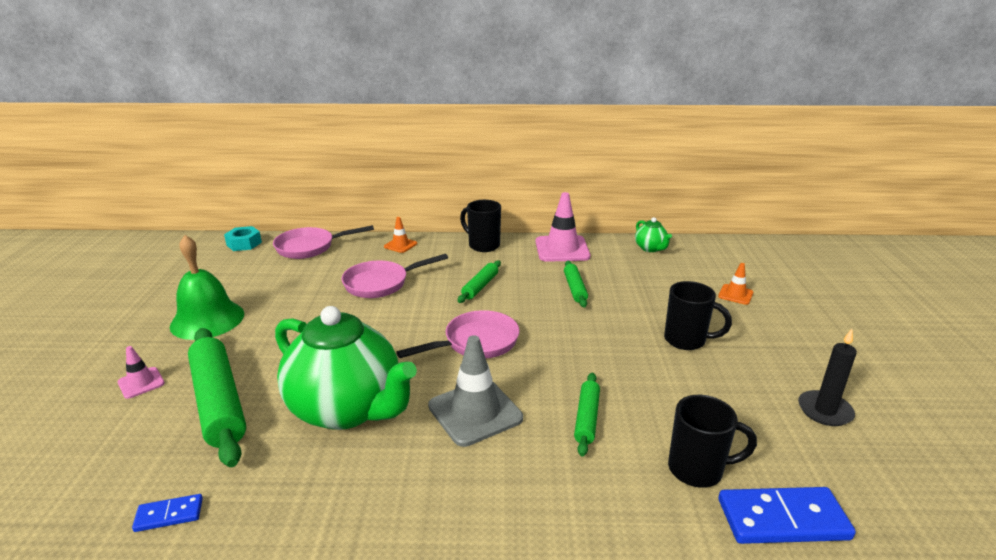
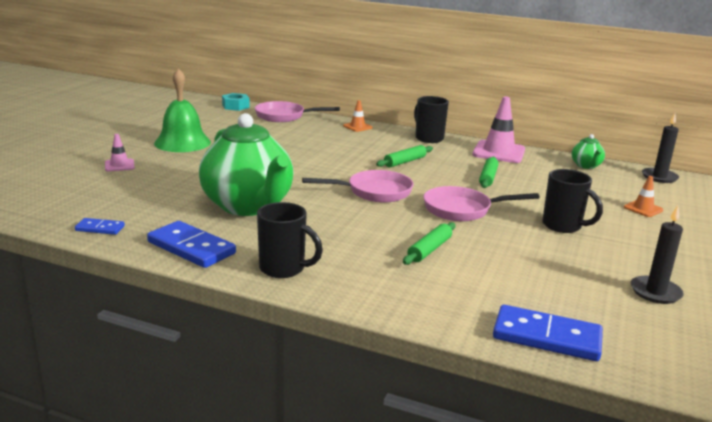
camera: 20 degrees right, 5 degrees down
green rolling pin [188,328,246,467] -> none
pink pan [342,254,448,298] -> pink pan moved to [423,186,540,221]
grey traffic cone [428,335,523,447] -> none
black mug [668,395,757,488] -> black mug moved to [257,202,323,278]
none -> blue domino [147,221,236,268]
none -> black candle [642,113,679,183]

